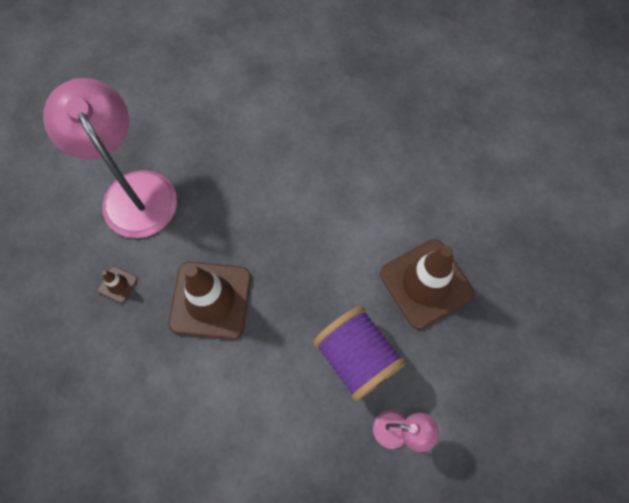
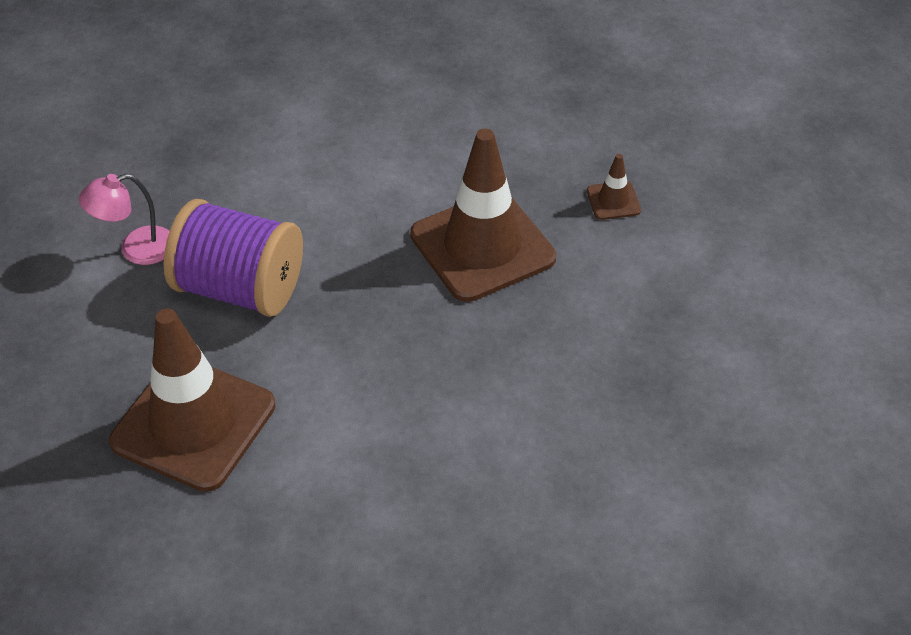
camera: 145 degrees right, 20 degrees down
pink lamp [43,78,177,238] -> none

